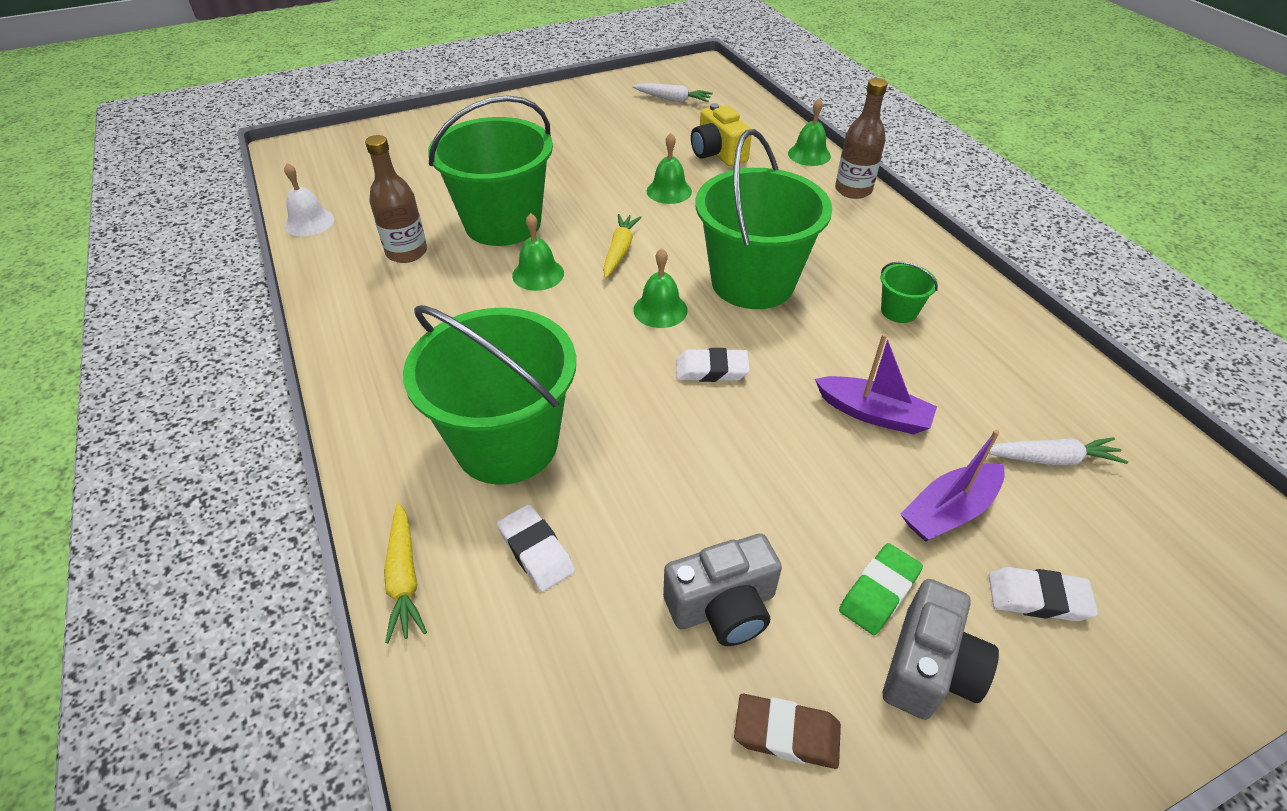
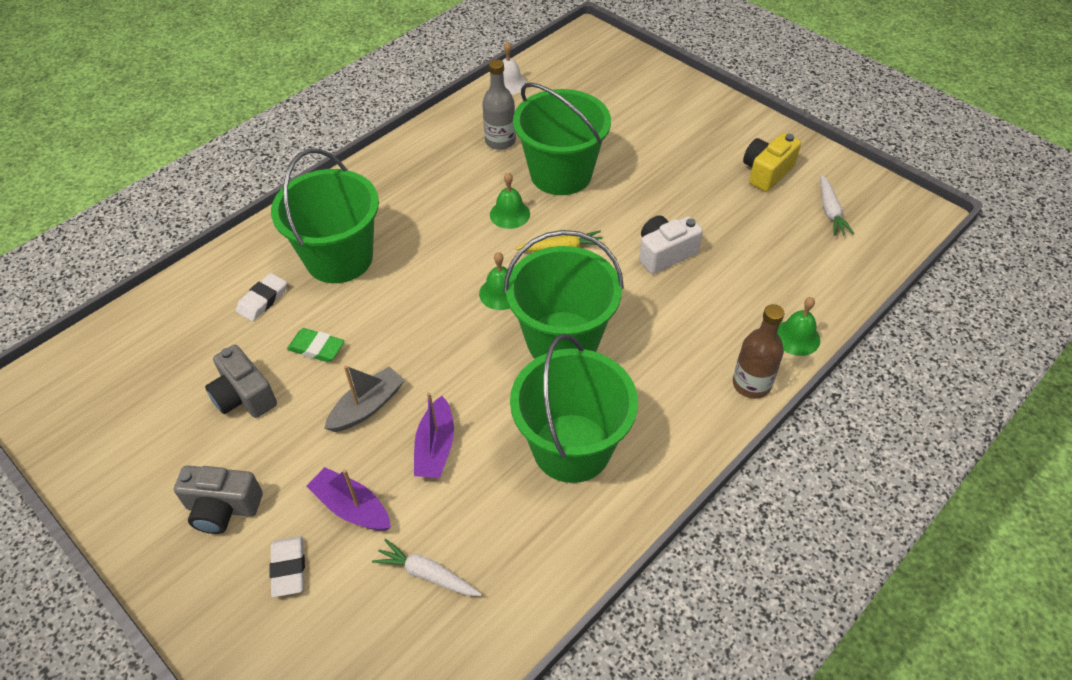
camera: 70 degrees right, 5 degrees up
brown bottle [365,135,427,263] -> grey bottle [482,59,516,150]
yellow carrot [384,503,427,643] -> none
green bell [647,133,692,204] -> white camera [639,215,703,274]
white eraser [676,348,750,382] -> none
yellow camera [691,103,751,166] -> yellow camera moved to [743,133,801,192]
brown eraser [734,694,841,769] -> none
green eraser [839,543,923,635] -> green eraser moved to [287,328,345,362]
green bucket [881,262,938,323] -> green bucket [510,334,638,483], size x2.42
white carrot [989,437,1128,465] -> white carrot turned 135 degrees clockwise [372,539,482,596]
none -> grey boat [324,365,405,432]

